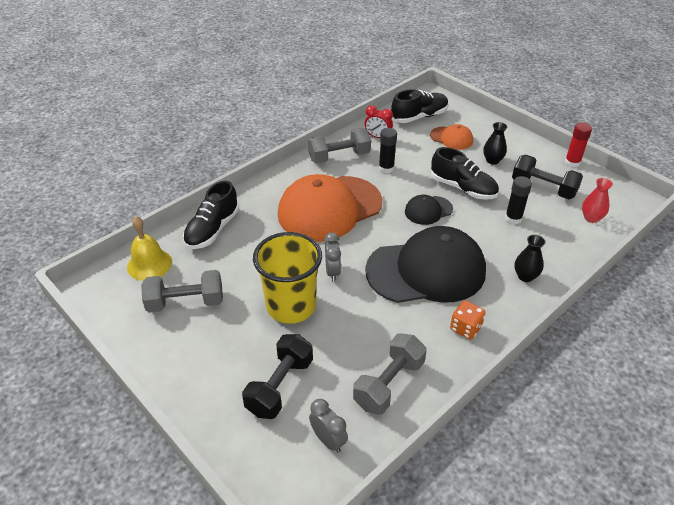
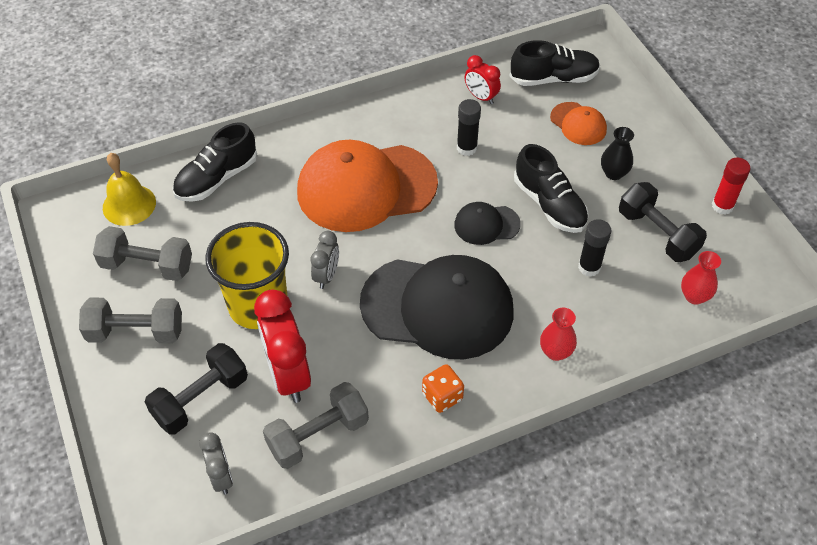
camera: 20 degrees right, 10 degrees up
grey dumbbell [308,128,371,164] -> grey dumbbell moved to [79,298,182,343]
black vase [515,235,546,282] -> red vase [540,307,577,361]
none -> red clock [254,289,311,403]

